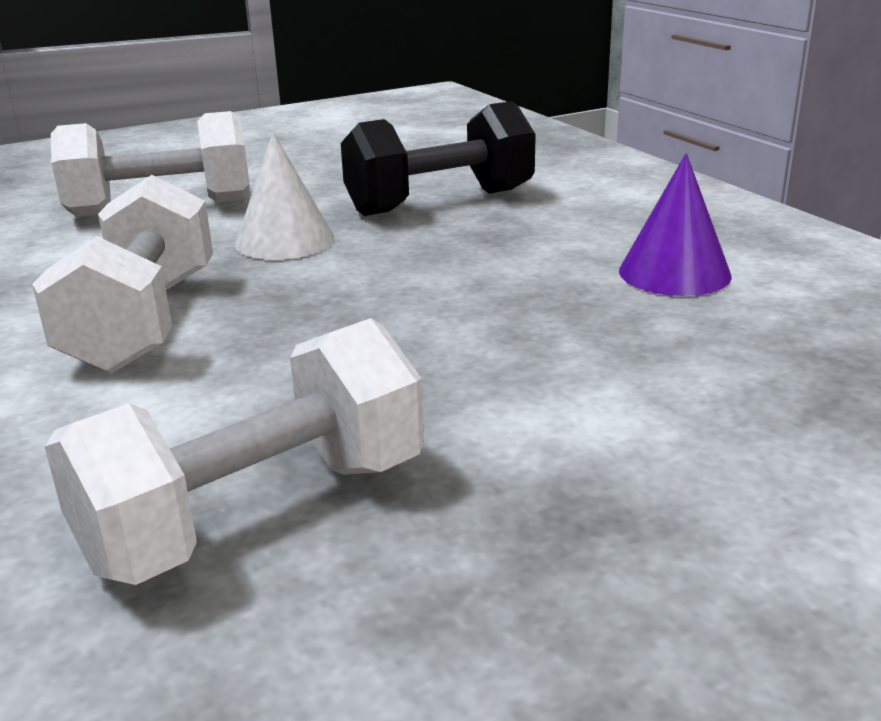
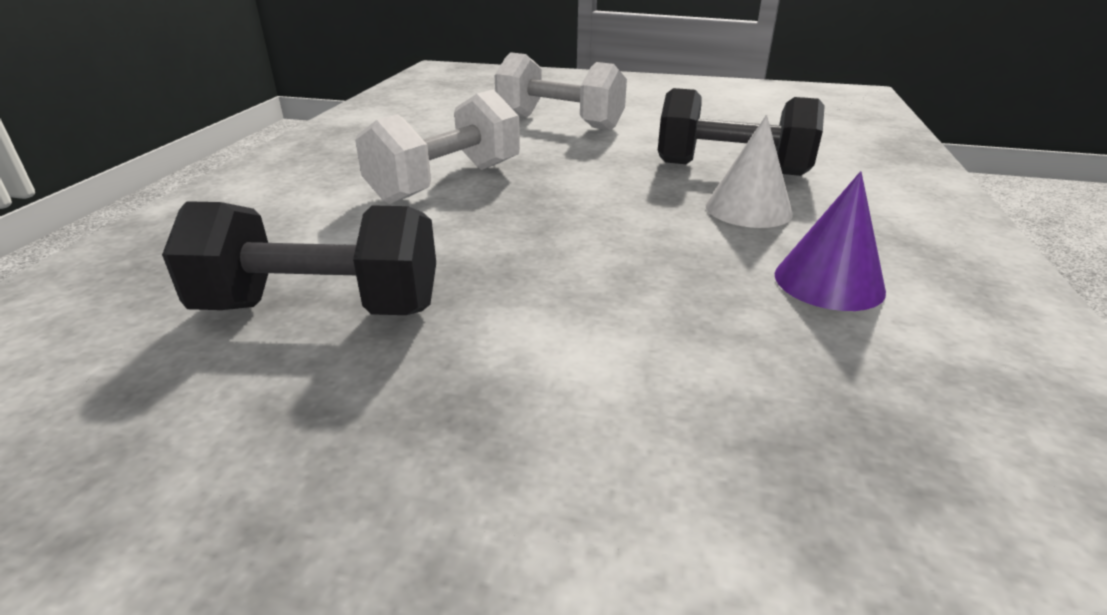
camera: 40 degrees right, 5 degrees up
white dumbbell [44,318,424,585] -> black dumbbell [162,201,436,315]
white cone [235,132,334,260] -> white cone moved to [706,115,793,228]

